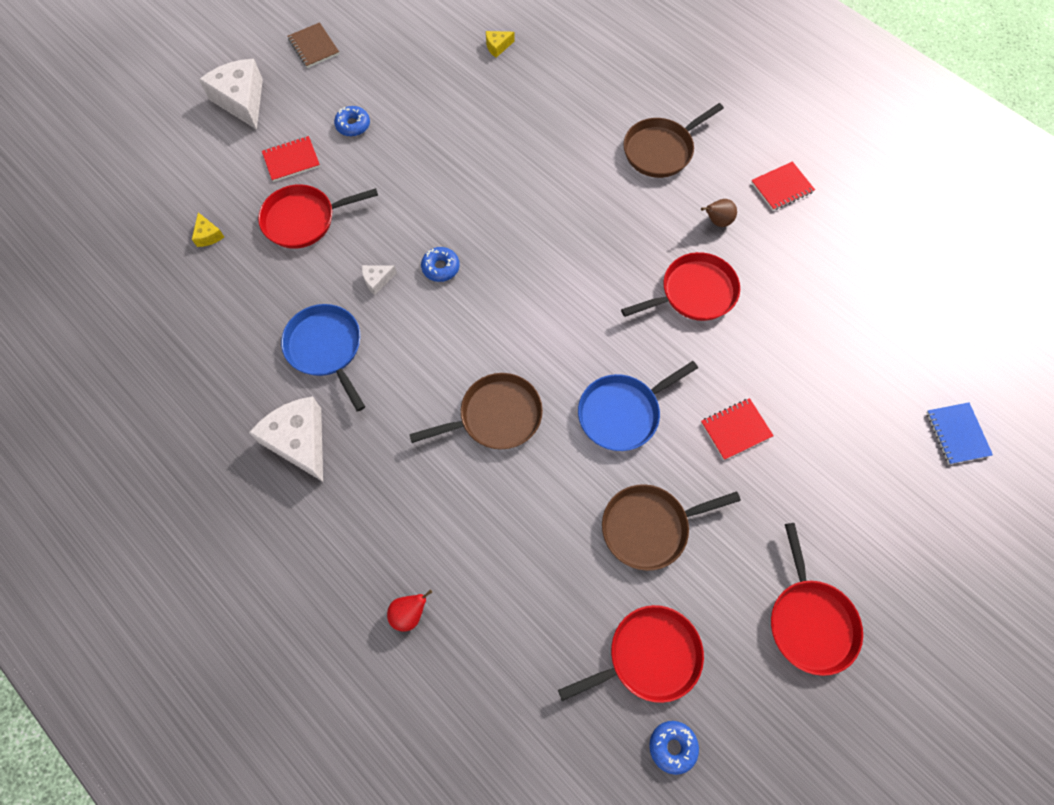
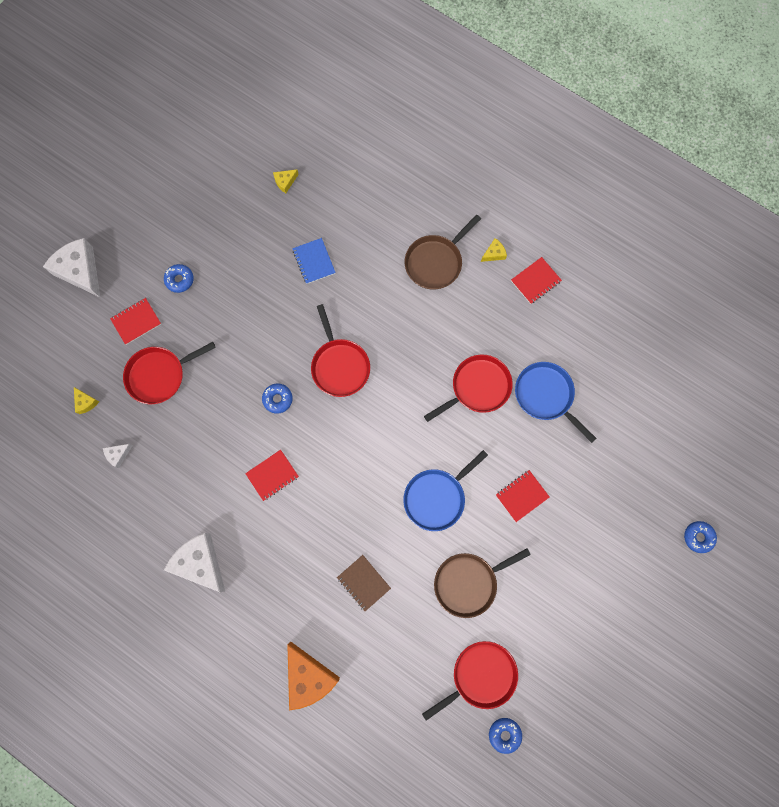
camera: 10 degrees left, 10 degrees up
blue pan [281,304,365,411] -> blue pan moved to [515,362,597,443]
brown notebook [288,22,339,68] -> brown notebook moved to [337,555,391,611]
white cheese [362,265,397,295] -> white cheese moved to [103,444,133,468]
red pear [387,590,432,631] -> orange cheese [287,642,340,710]
brown pan [409,373,543,449] -> none
brown pear [701,199,737,227] -> none
red pan [771,523,863,676] -> red pan moved to [311,304,370,397]
blue notebook [926,402,993,464] -> blue notebook moved to [292,238,336,284]
none -> red notebook [245,450,299,501]
none -> yellow cheese [481,238,507,262]
none -> blue donut [684,521,717,553]

